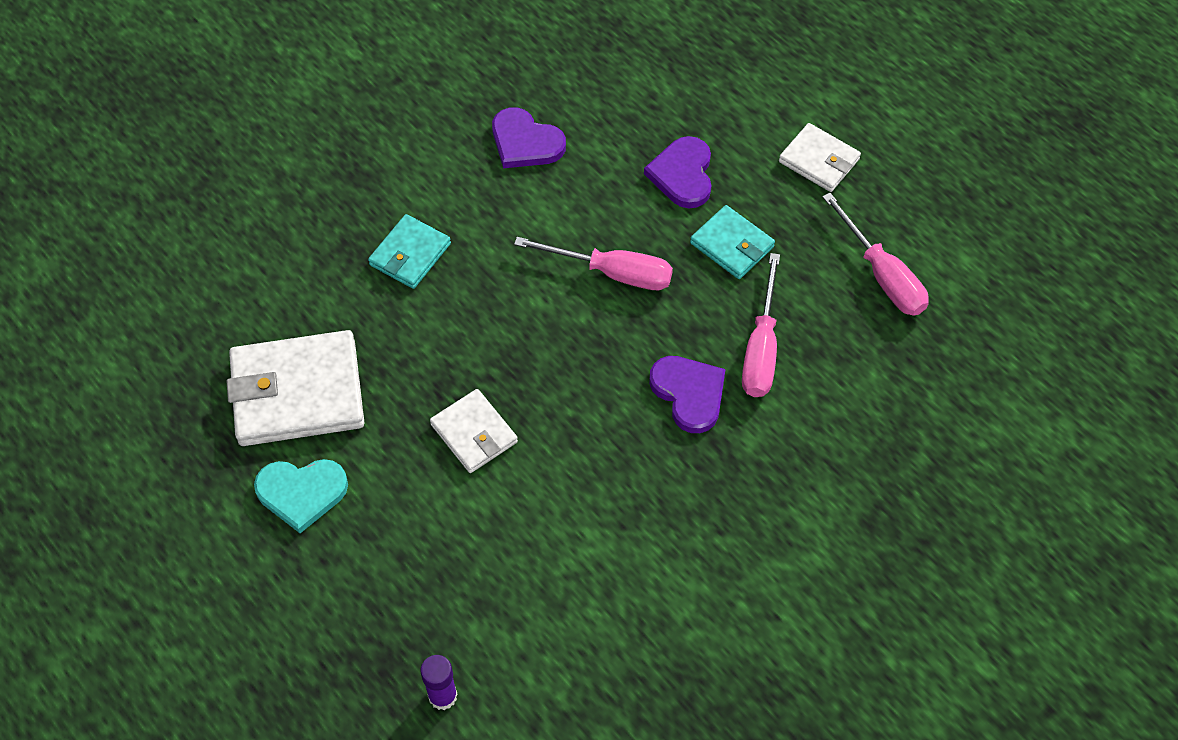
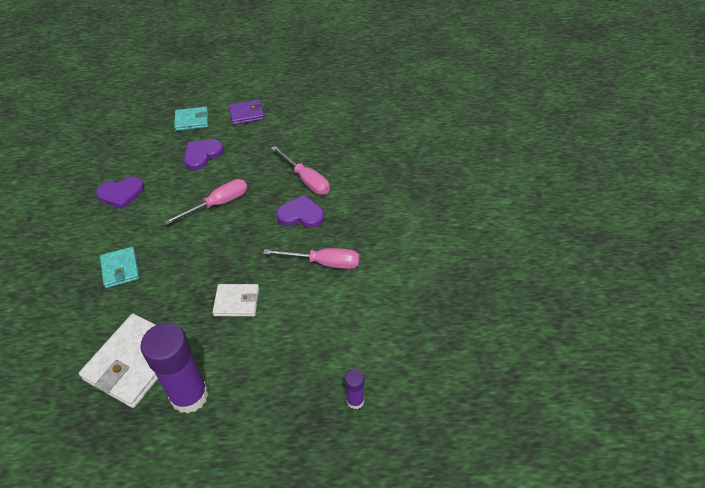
camera: 50 degrees left, 10 degrees down
turquoise heart [254,459,348,533] -> purple glue stick [140,323,209,414]
purple heart [644,136,711,208] -> purple heart turned 90 degrees clockwise [184,139,223,170]
turquoise wallet [690,205,775,279] -> turquoise wallet moved to [174,107,208,131]
white wallet [779,123,861,192] -> purple wallet [229,99,264,125]
pink screwdriver [823,193,929,316] -> pink screwdriver moved to [263,248,360,269]

